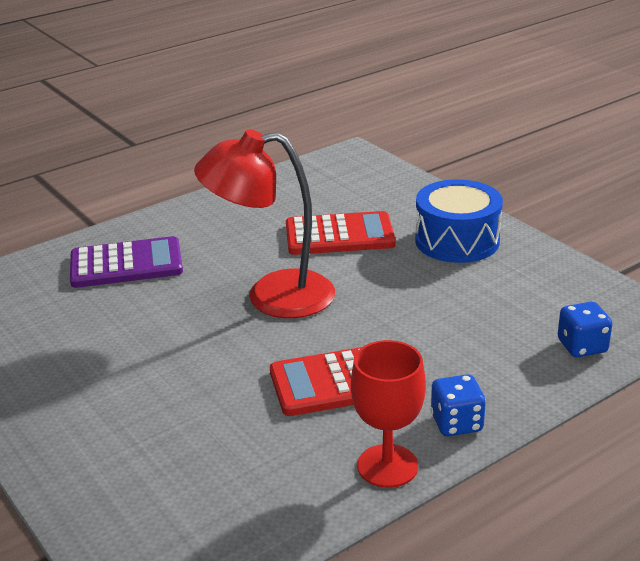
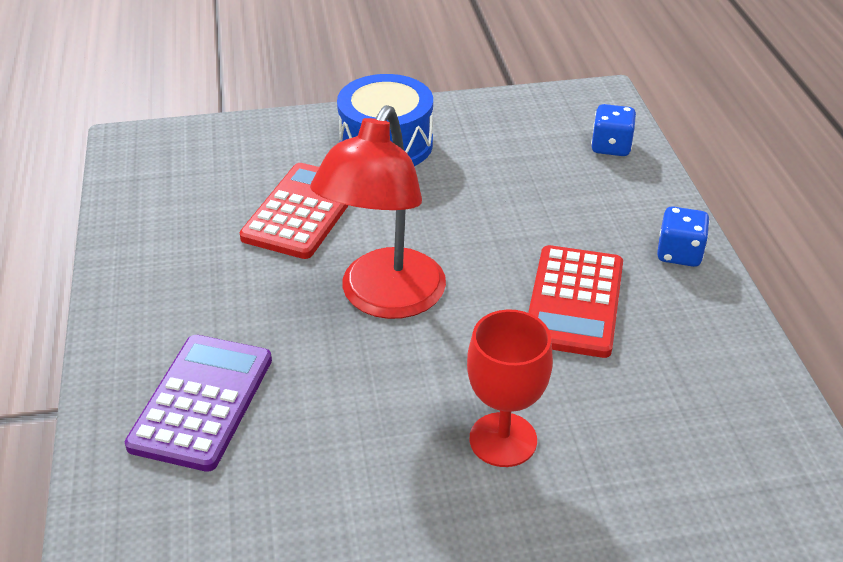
camera: 65 degrees left, 10 degrees up
red goblet [351,340,426,488] -> red goblet moved to [467,309,553,467]

